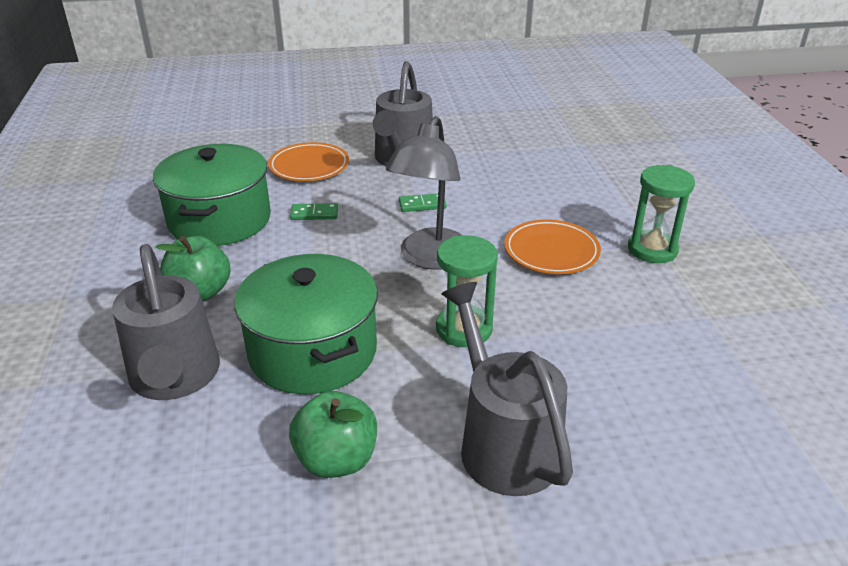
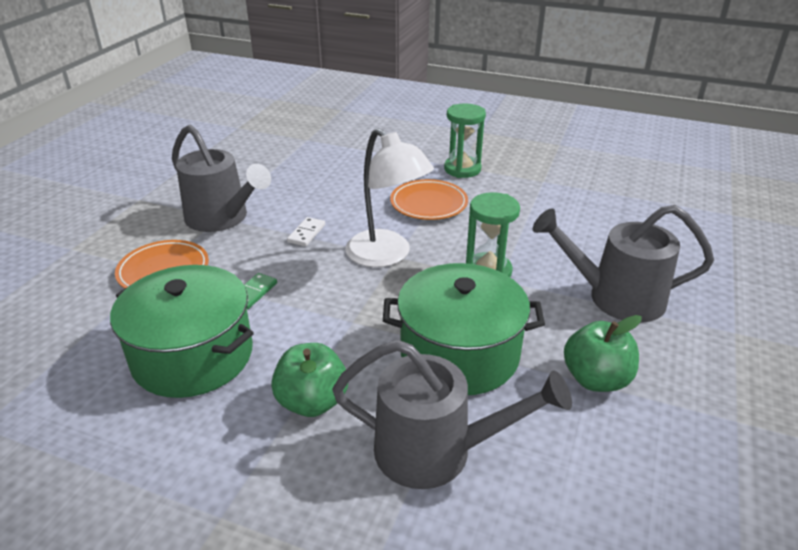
camera: 60 degrees left, 0 degrees up
grey lamp [386,116,462,270] -> white lamp [346,128,434,267]
green domino [399,194,447,212] -> white domino [287,217,325,246]

